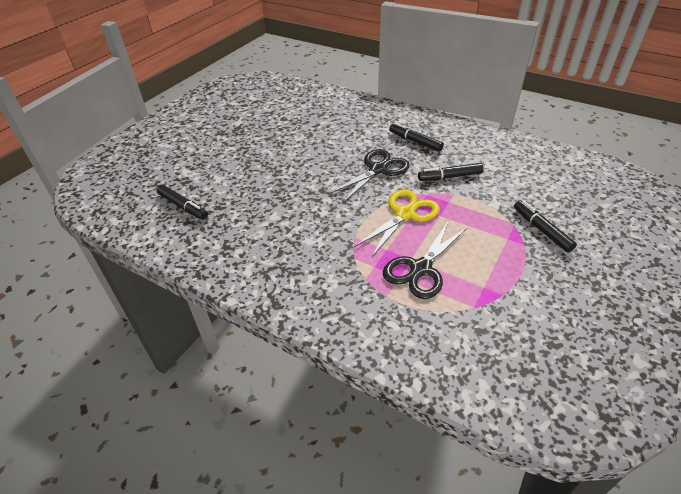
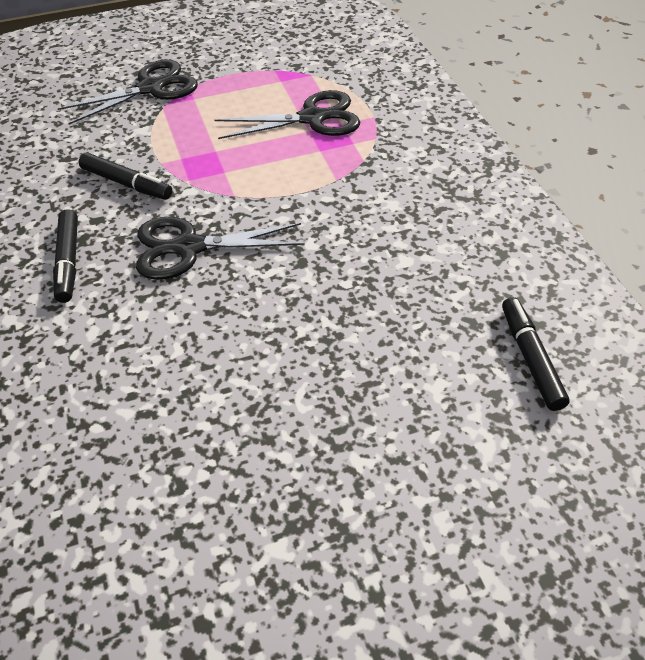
camera: 140 degrees left, 5 degrees up
yellow scissors [354,189,440,258] -> none
black marker [514,200,577,253] -> black scissors [57,60,198,125]

